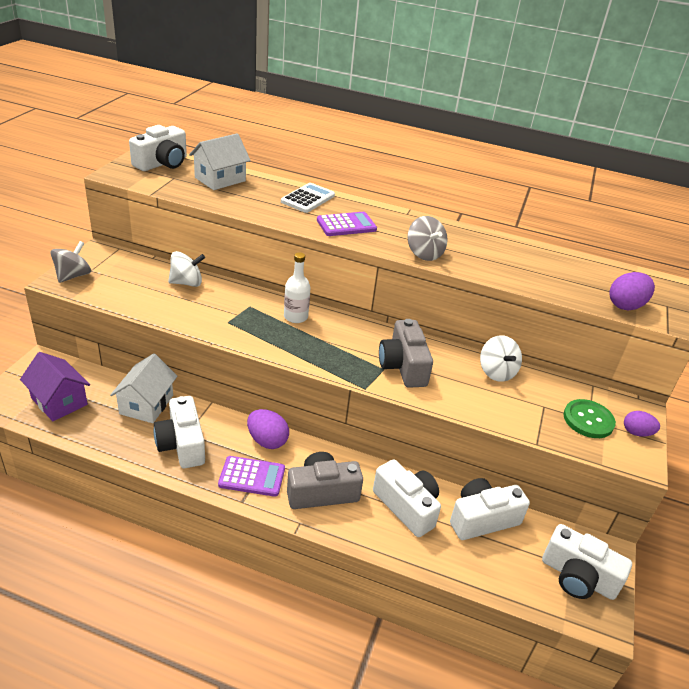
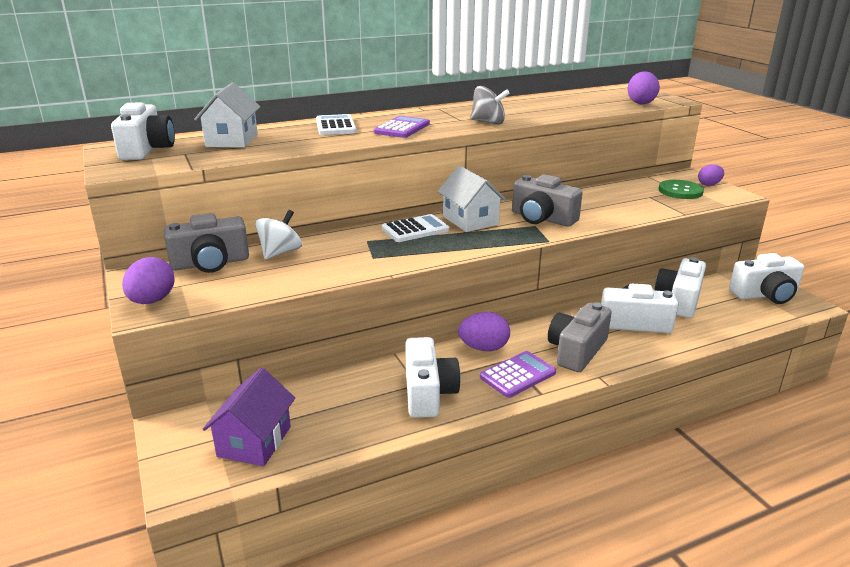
camera: 40 degrees left, 10 degrees down
purple house [20,352,90,421] -> purple house turned 75 degrees counterclockwise [203,368,295,466]
grey spinning top [50,241,91,283] -> purple egg [122,257,175,304]
white house [110,353,177,423] -> white house moved to [437,165,506,232]
white camera [153,396,205,468] -> white camera turned 120 degrees counterclockwise [405,337,461,418]
white bottle [284,252,311,323] -> white calculator [382,214,449,242]
white spinning top [480,335,522,382] -> none
none -> grey camera [164,213,249,273]

